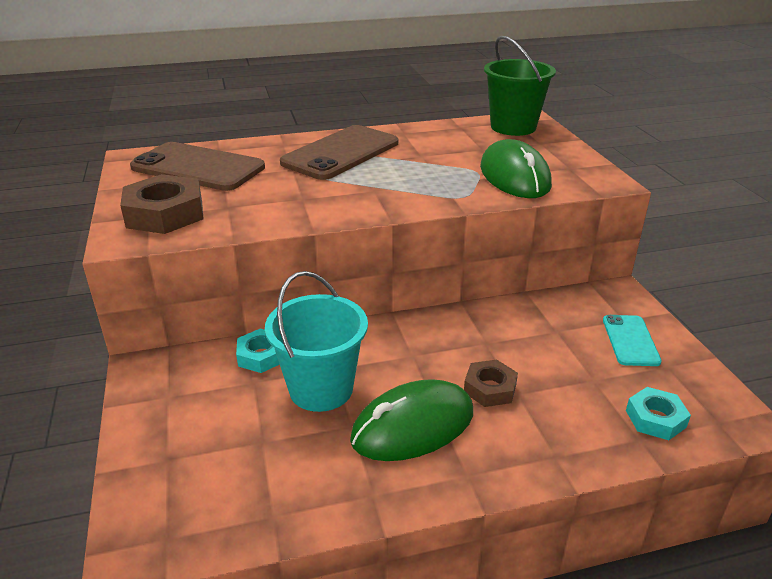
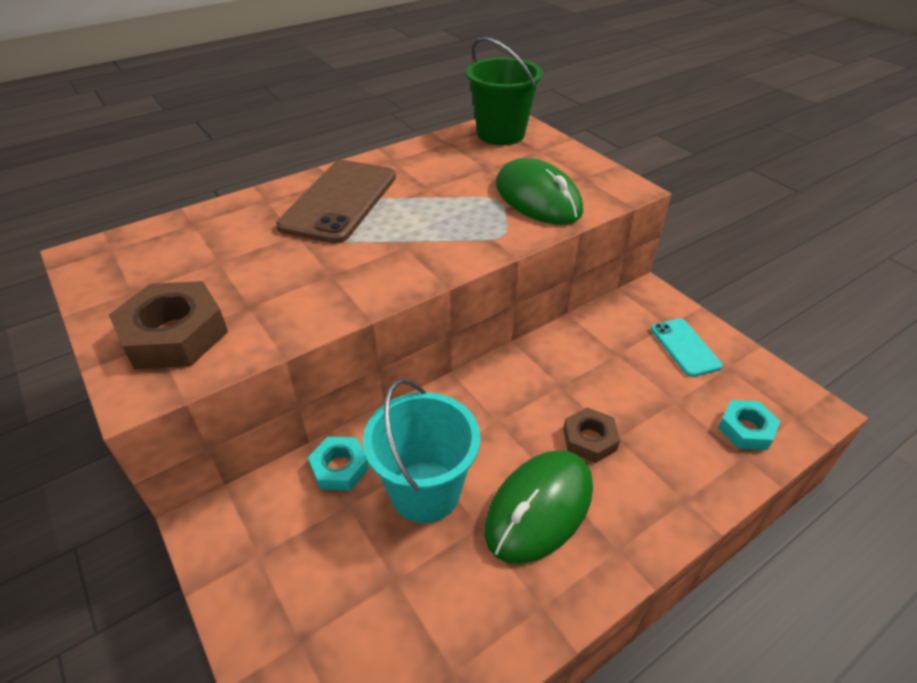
camera: 20 degrees left, 10 degrees up
brown phone [130,142,265,191] -> none

